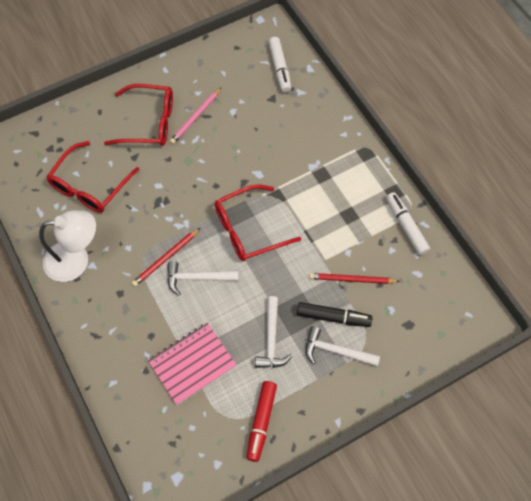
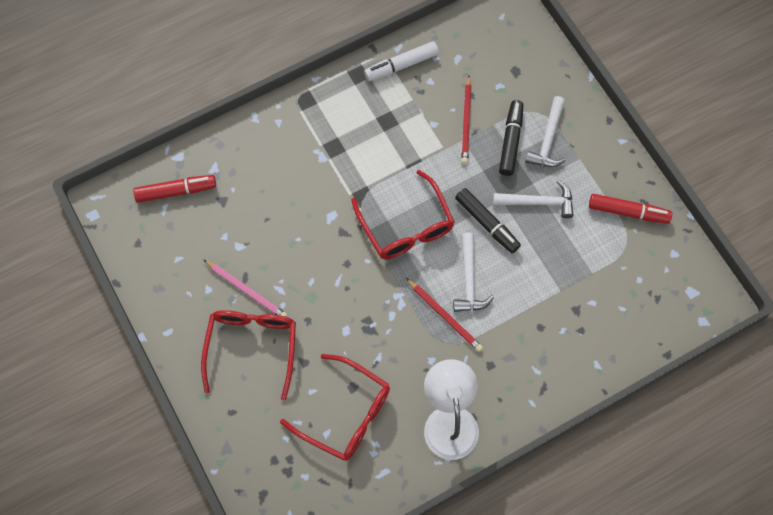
camera: 90 degrees left, 5 degrees up
pink notebook [148,323,237,405] -> none
white marker [268,37,291,93] -> red marker [133,175,216,203]
none -> black marker [455,188,521,253]

